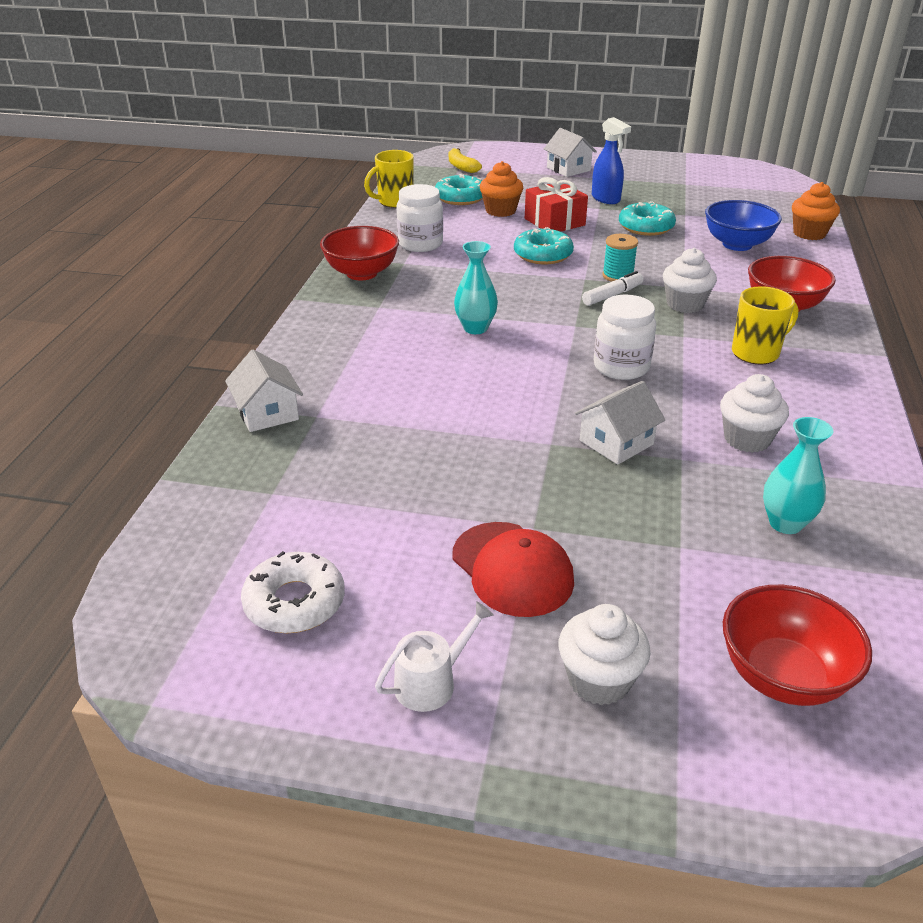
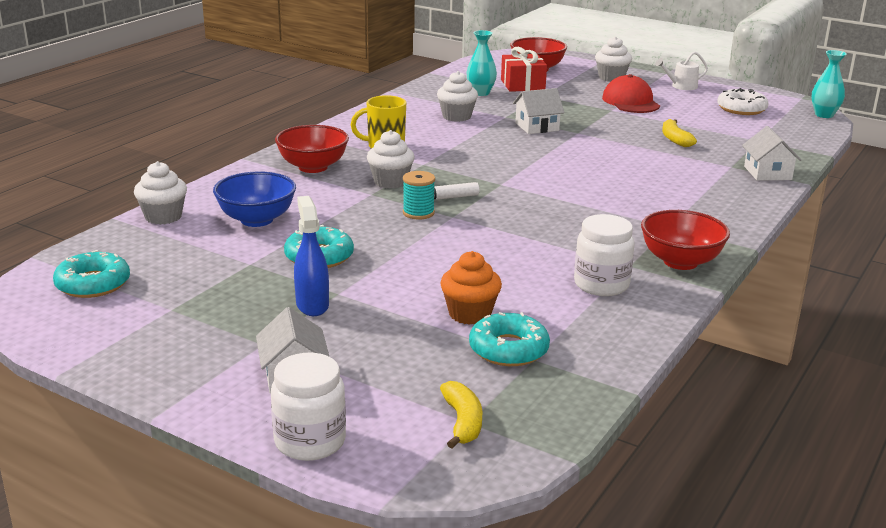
camera: 160 degrees left, 10 degrees down
yellow mug [364,150,414,208] -> none
turquoise vase [454,241,498,334] -> turquoise vase moved to [811,50,847,118]
turquoise donut [514,227,574,264] -> turquoise donut moved to [53,250,130,298]
red gift [525,177,588,232] -> red gift moved to [501,47,547,92]
white jar [594,294,656,380] -> white jar moved to [271,353,346,461]
orange cupcake [792,182,840,240] -> white cupcake [134,161,187,225]
none -> yellow banana [662,119,697,147]

